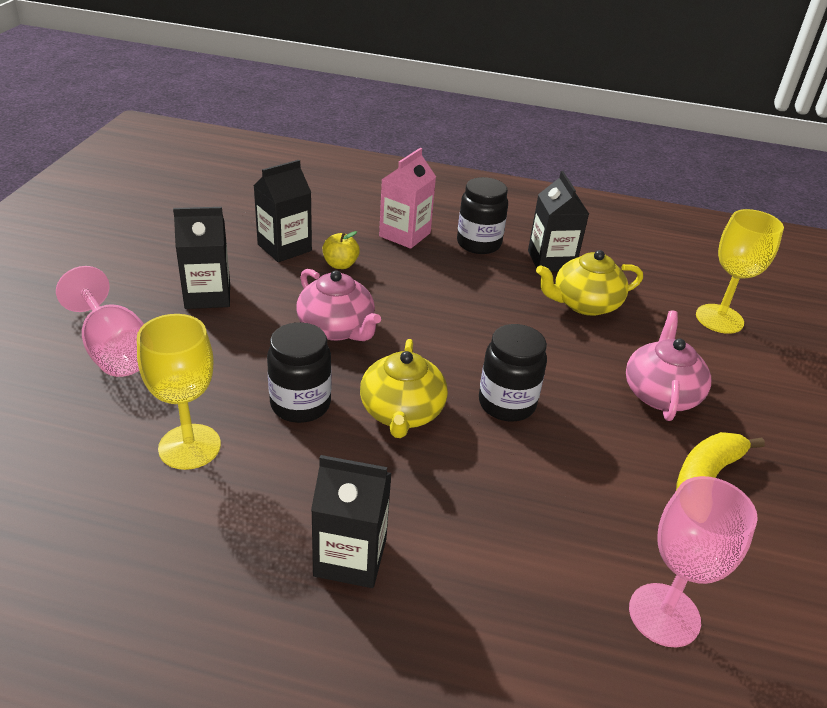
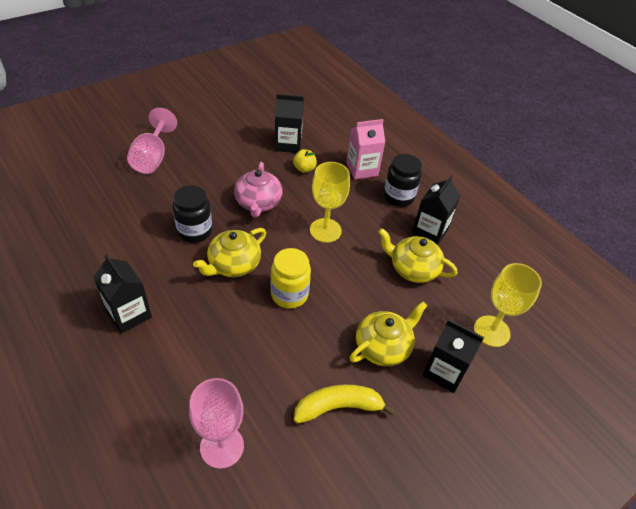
camera: 40 degrees right, 10 degrees up
yellow goblet [137,314,221,470] -> yellow goblet moved to [310,162,350,243]
black carton [173,207,230,309] -> black carton moved to [423,319,484,393]
black jar [479,324,547,422] -> yellow jar [271,248,311,309]
pink teapot [626,311,711,421] -> yellow teapot [350,301,428,366]

